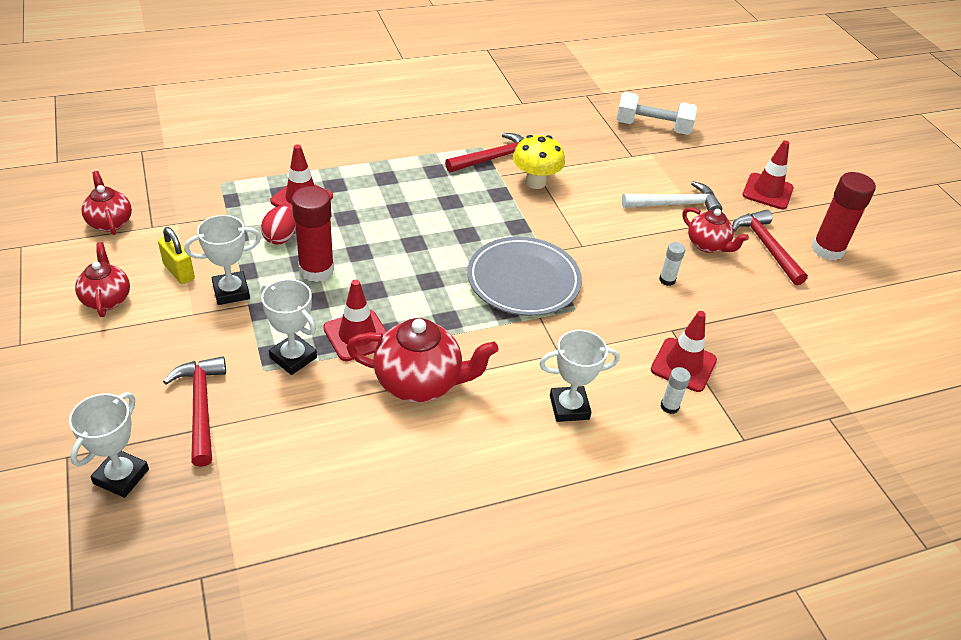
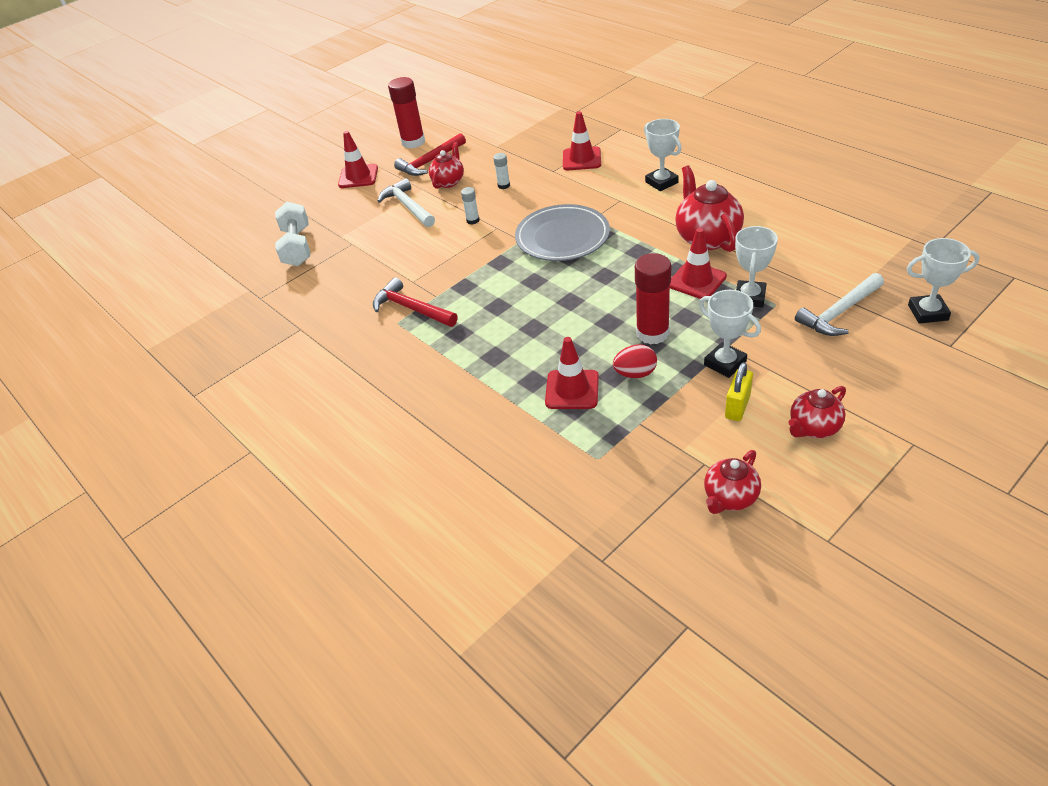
camera: 105 degrees left, 0 degrees up
red hammer [163,356,226,467] -> white hammer [795,273,884,336]
yellow mushroom [513,135,565,189] -> none
white glue stick [661,367,691,414] -> white glue stick moved to [461,187,479,225]

